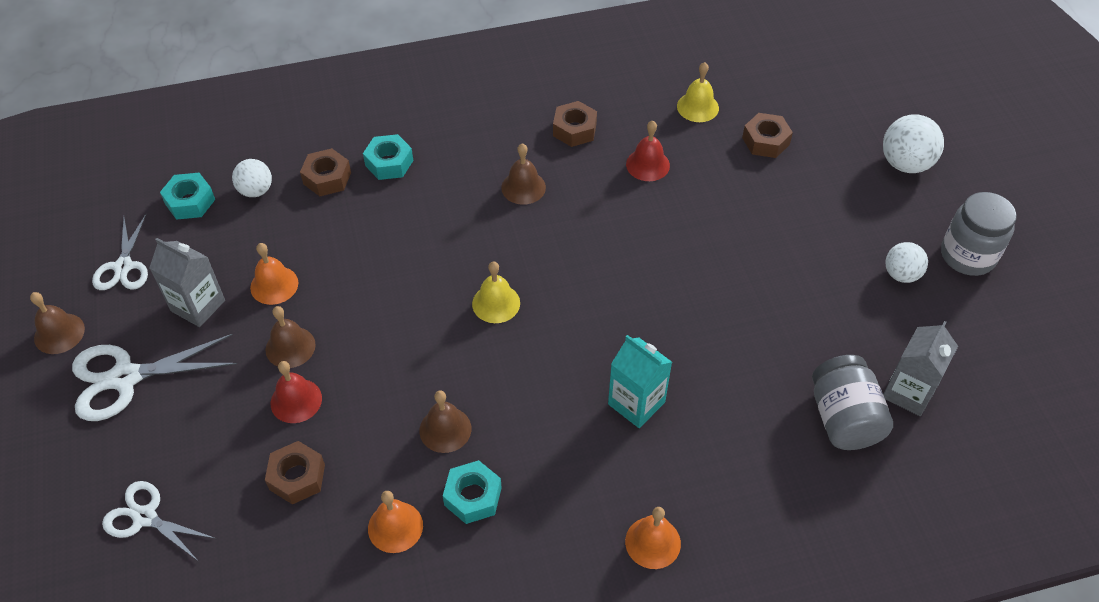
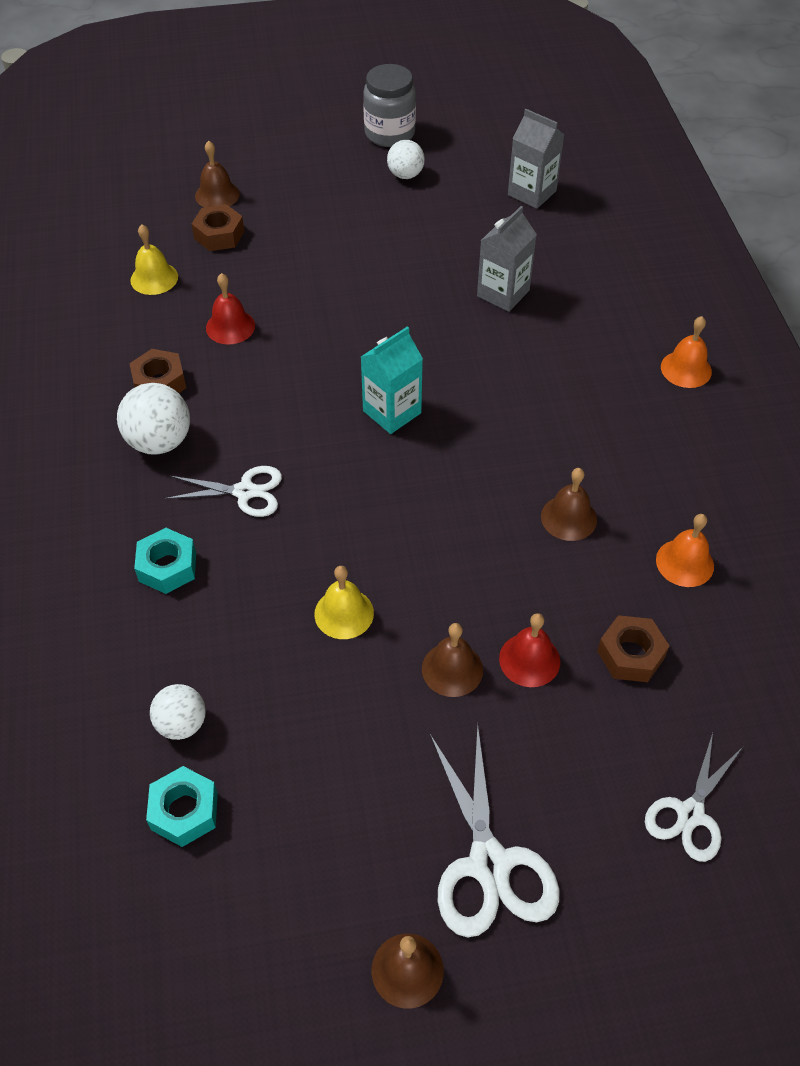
camera: 85 degrees left, 0 degrees up
white scissors [92,214,148,290] -> white scissors moved to [165,466,282,517]
grey carton [149,238,225,327] -> grey carton moved to [477,206,537,312]
orange bell [250,243,298,305] -> none
brown nut [300,148,351,196] -> none
turquoise nut [443,460,502,524] -> none
yellow bell [472,261,520,323] -> yellow bell moved to [314,566,374,639]
brown bell [501,143,546,205] -> brown bell moved to [195,141,240,207]
turquoise carton [608,335,672,428] -> turquoise carton moved to [361,326,423,434]
grey jar [812,355,893,450] -> none
white ball [883,114,944,173] -> white ball moved to [117,383,190,455]

